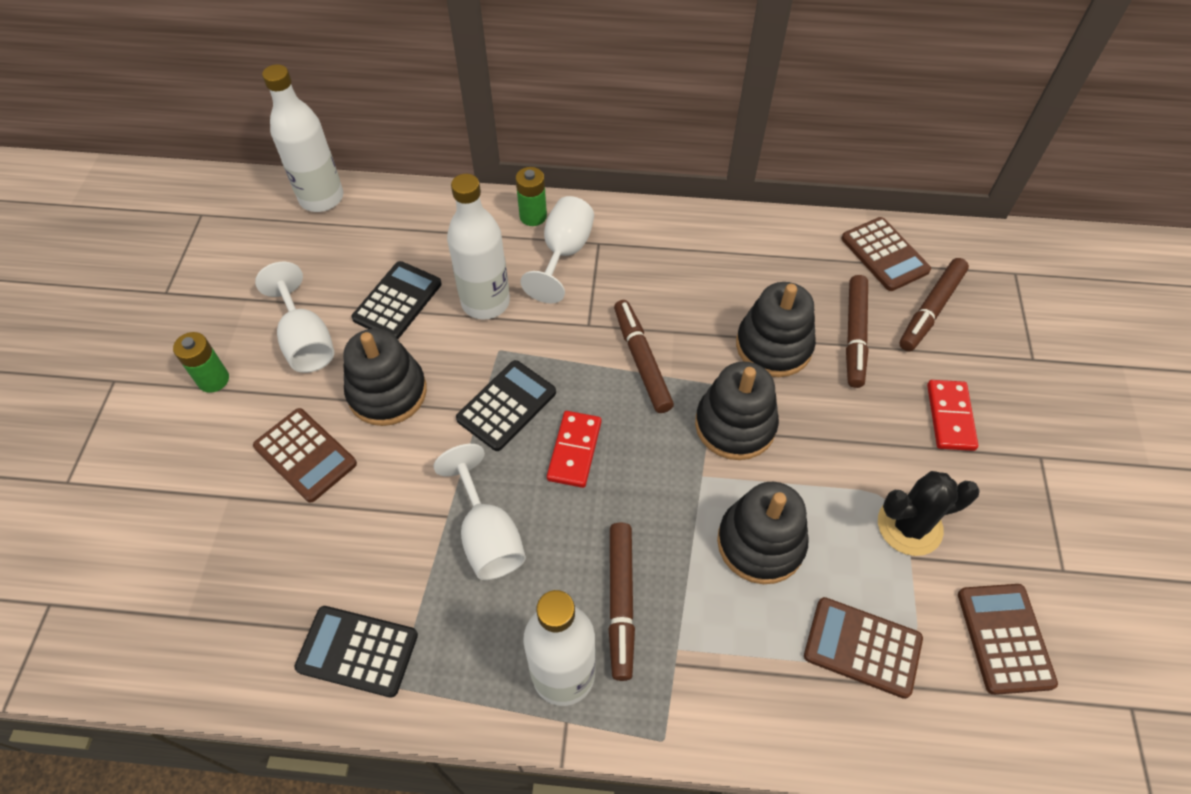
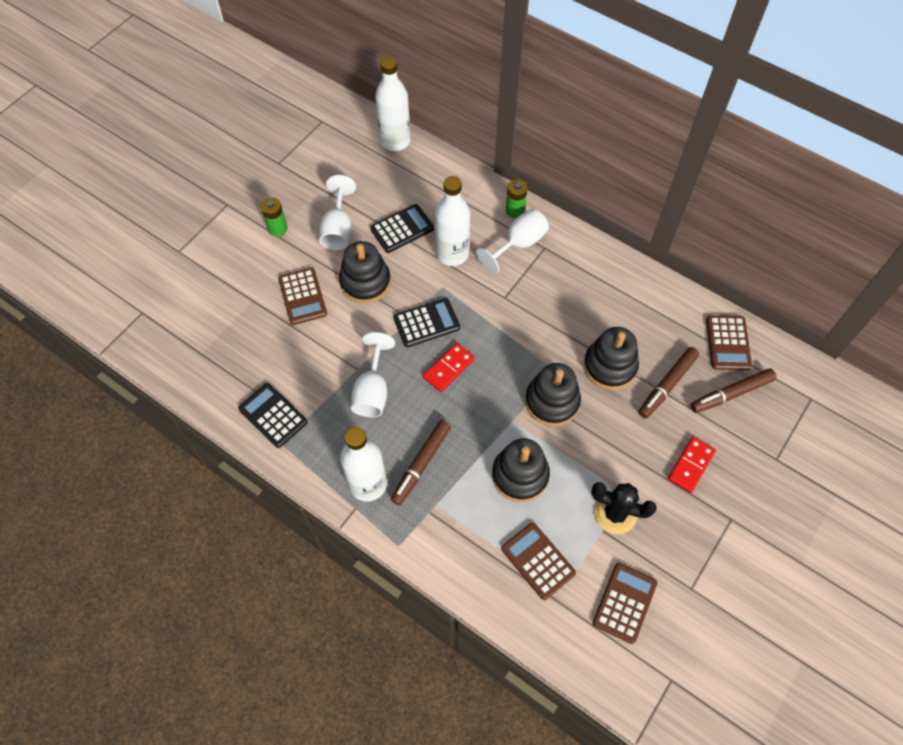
camera: 30 degrees right, 5 degrees up
brown marker [614,300,674,413] -> none

